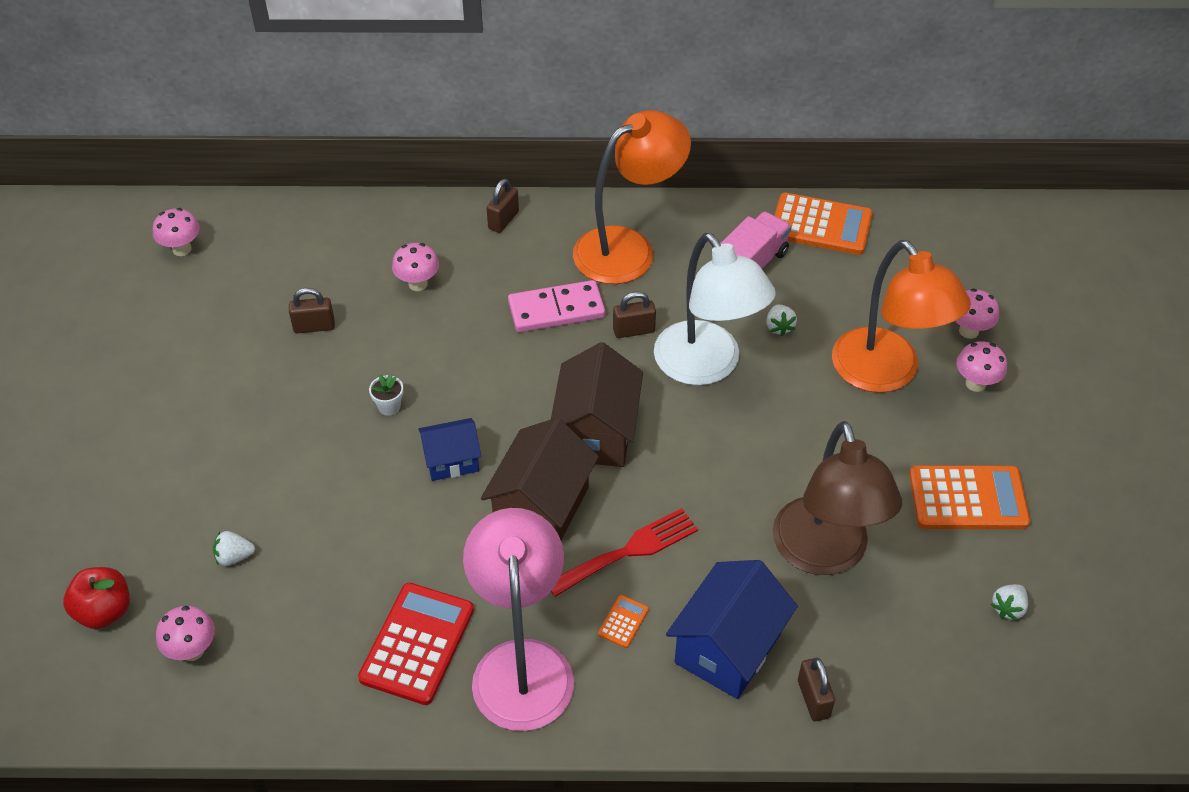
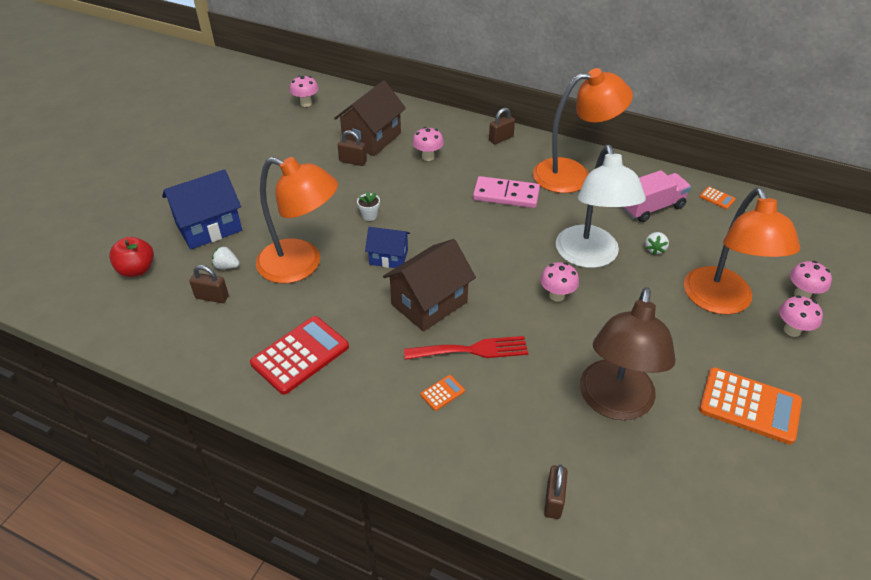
camera: 25 degrees right, 5 degrees down
pink mushroom [156,606,215,661] -> pink mushroom moved to [540,262,579,302]
pink lamp [463,508,574,731] -> none
brown house [551,342,643,467] -> brown house moved to [334,80,406,156]
brown padlock [613,292,656,338] -> brown padlock moved to [189,265,229,303]
blue house [666,560,798,699] -> blue house moved to [162,169,242,250]
orange calculator [775,193,873,255] -> orange calculator [699,187,736,209], size x0.44
white strawberry [991,584,1028,621] -> none
none -> orange lamp [256,157,338,283]

